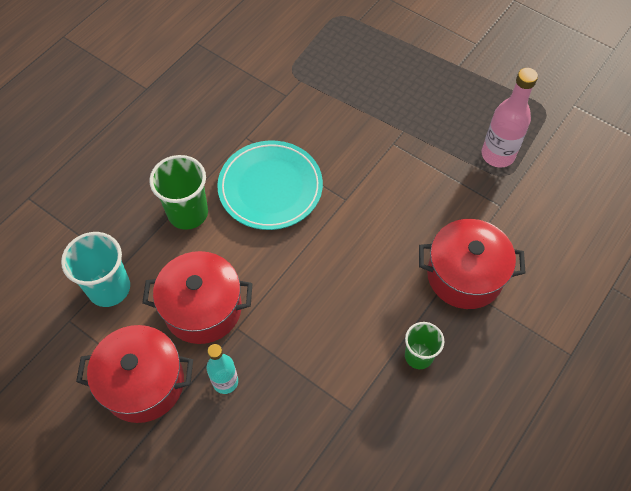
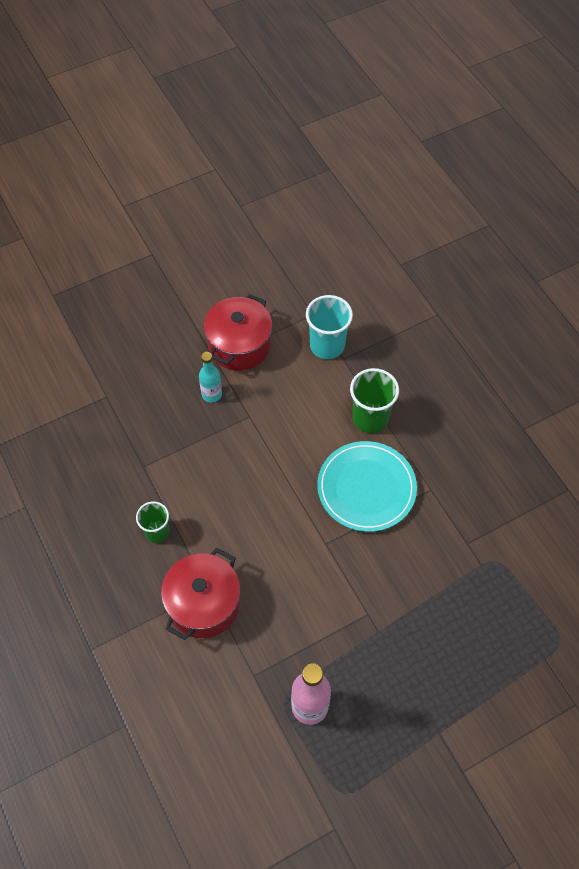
camera: 115 degrees right, 0 degrees up
red pot [142,251,253,344] -> none

